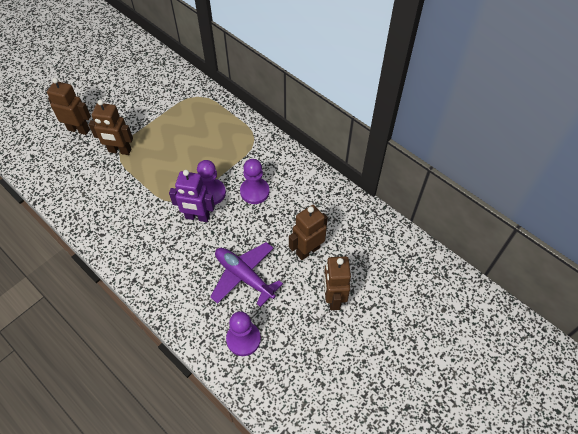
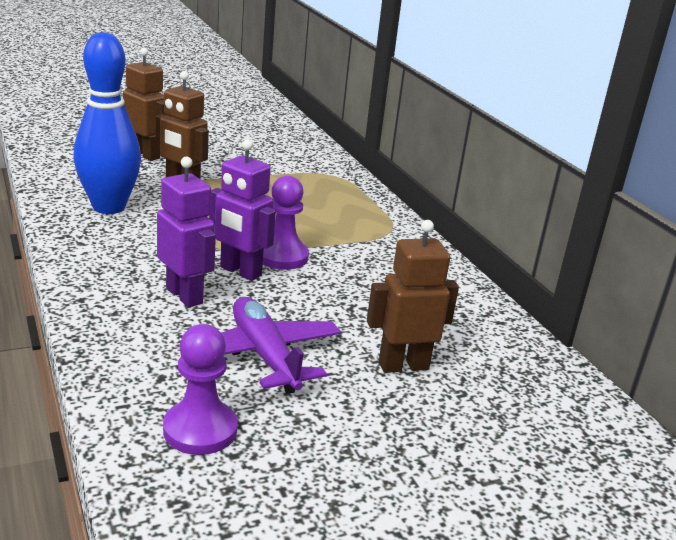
camera: 20 degrees right, 30 degrees down
purple pawn [240,159,270,204] -> none
brown robot [324,256,351,310] -> none
none -> blue bowling pin [73,32,141,214]
none -> purple robot [157,156,216,308]

